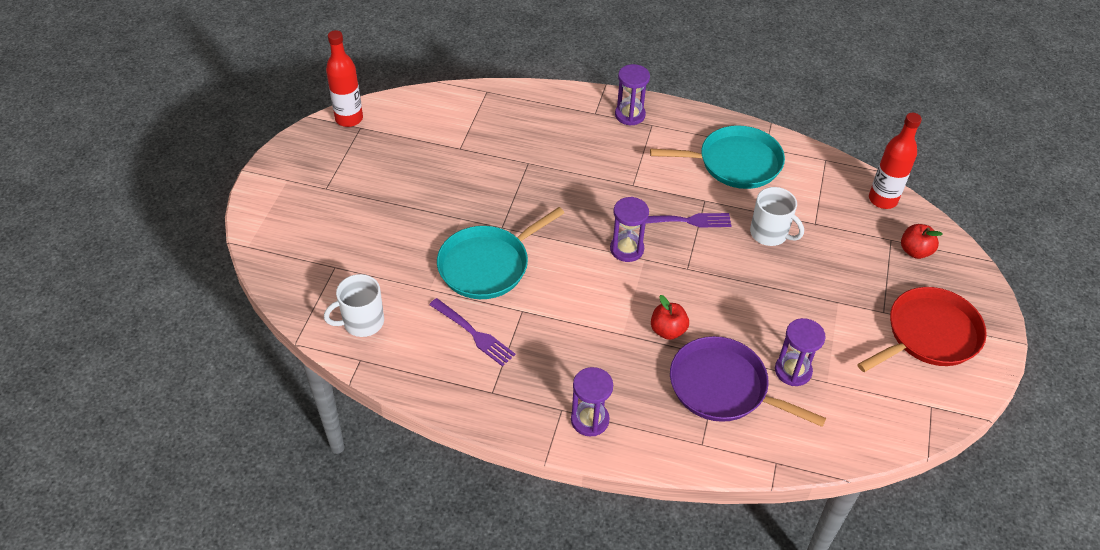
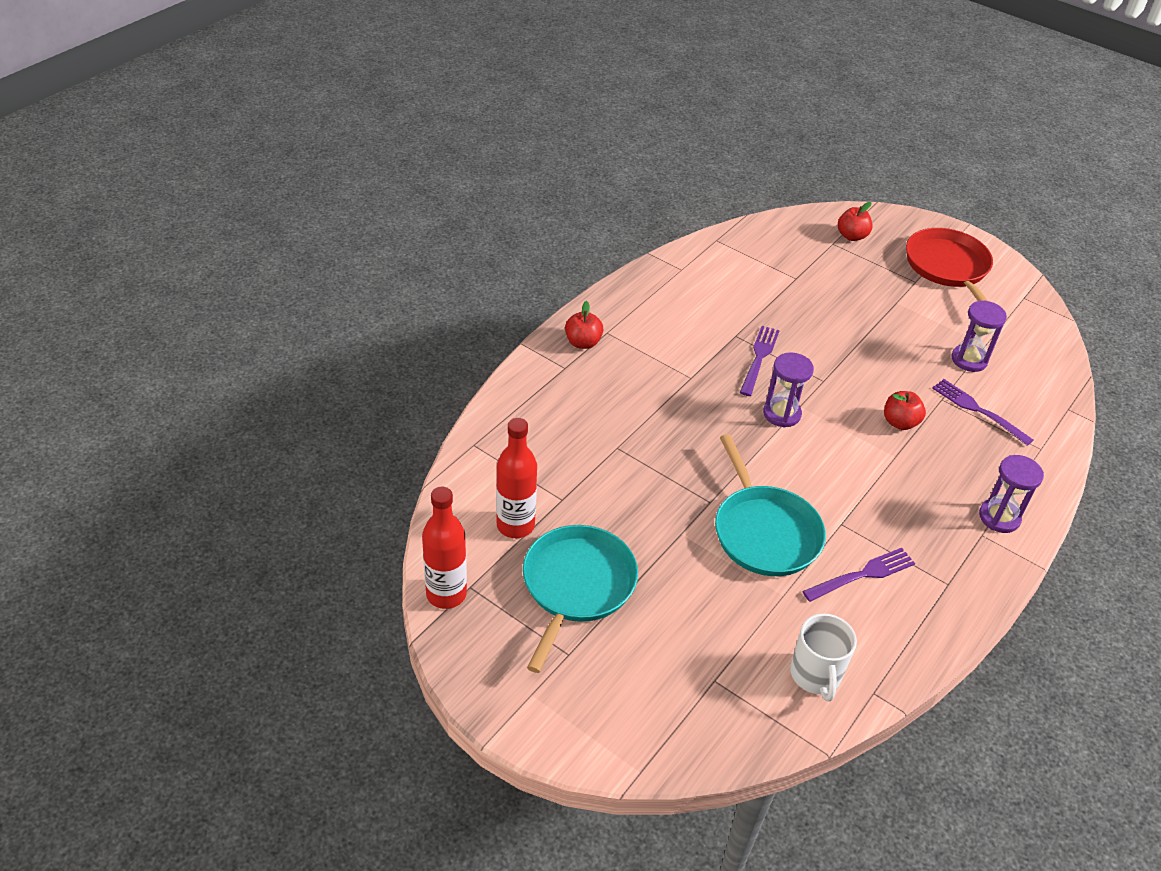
camera: 70 degrees left, 5 degrees down
purple hourglass [615,64,650,126] -> red apple [565,301,604,349]
turquoise pan [650,125,785,189] -> turquoise pan moved to [523,525,638,673]
purple pan [670,336,826,427] -> purple fork [932,379,1033,446]
white mug [750,187,804,246] -> none
red bottle [869,113,922,209] -> red bottle moved to [496,418,537,538]

